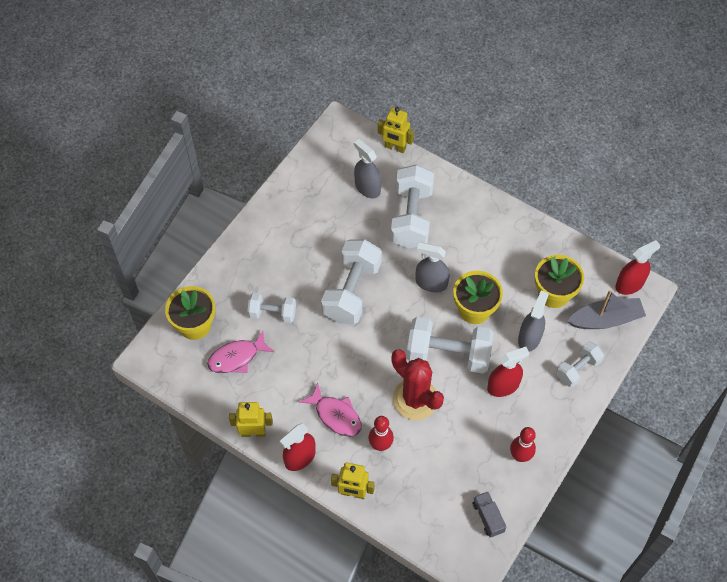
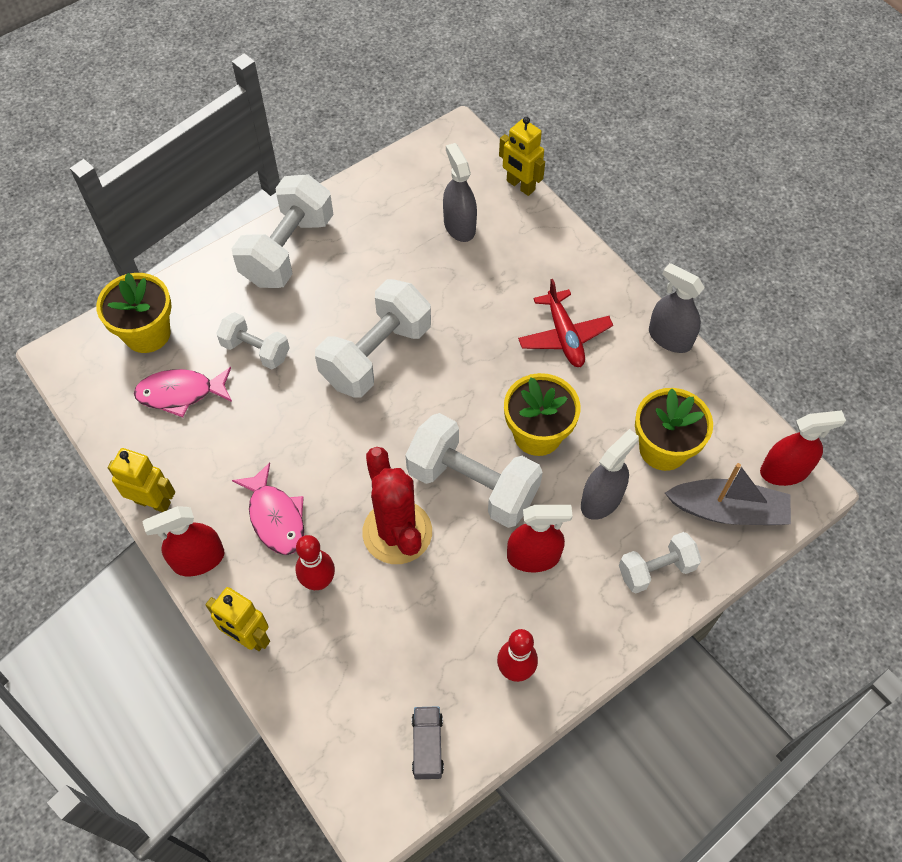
camera: 20 degrees right, 0 degrees up
white dumbbell [391,164,434,249] -> white dumbbell moved to [231,174,334,288]
grey spray bottle [416,242,450,292] -> grey spray bottle moved to [649,263,705,353]
none -> red plane [518,279,613,367]

